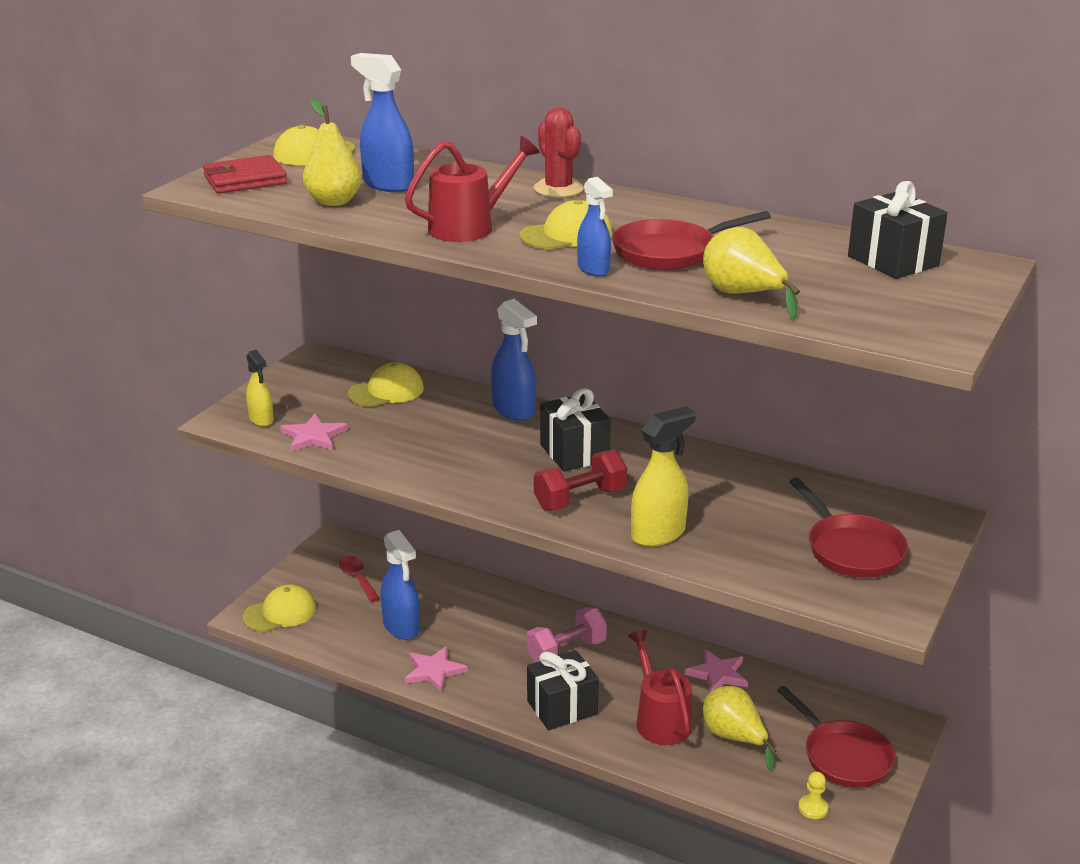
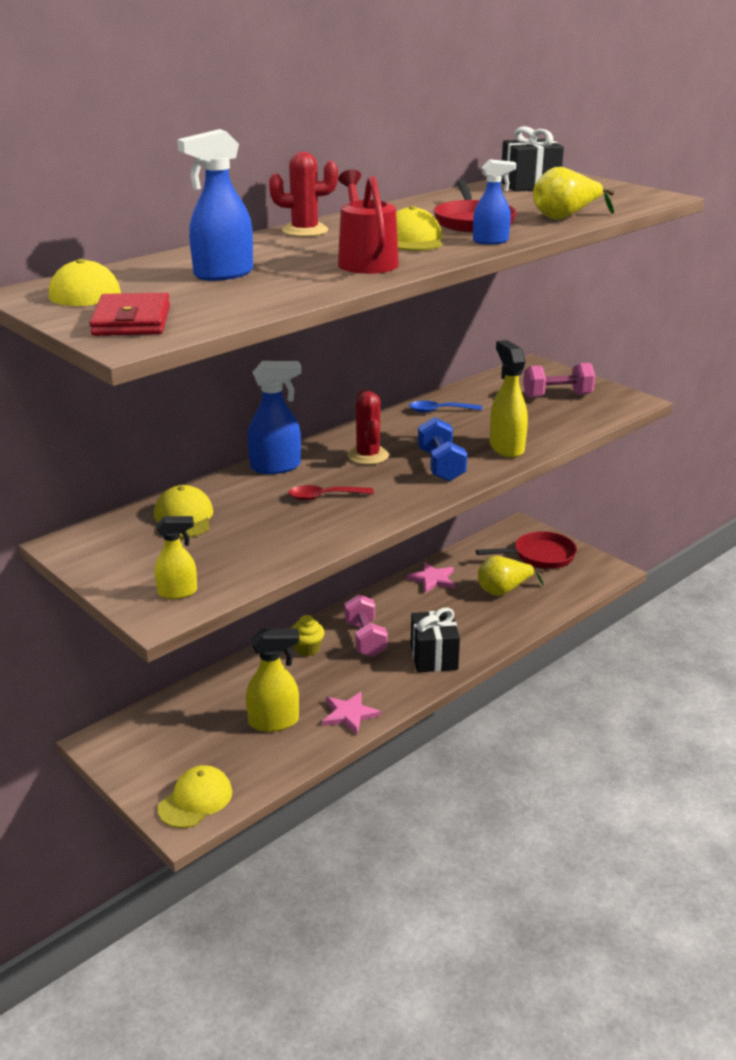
camera: 70 degrees left, 0 degrees up
yellow cap [243,585,316,632] -> yellow cap turned 45 degrees clockwise [157,765,232,828]
pink star [280,414,348,452] -> none
yellow pear [303,98,362,206] -> none
red spoon [339,556,380,602] -> red spoon moved to [288,485,374,500]
blue spray bottle [381,530,420,640] -> yellow spray bottle [246,628,299,732]
red dumbbell [534,450,627,511] -> blue dumbbell [418,417,467,482]
black gift [540,388,611,471] -> red cactus [347,390,389,465]
red watering can [627,630,692,745] -> none
red pan [789,477,908,578] -> pink dumbbell [523,363,595,398]
yellow pawn [798,772,828,819] -> none
none -> yellow cupcake [291,615,324,656]
none -> blue spoon [409,401,482,412]

